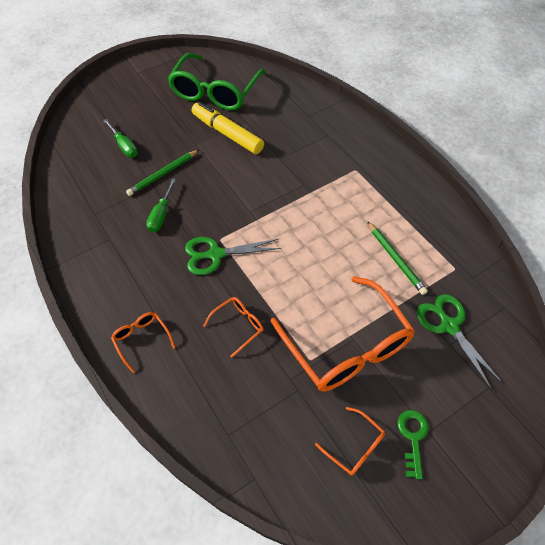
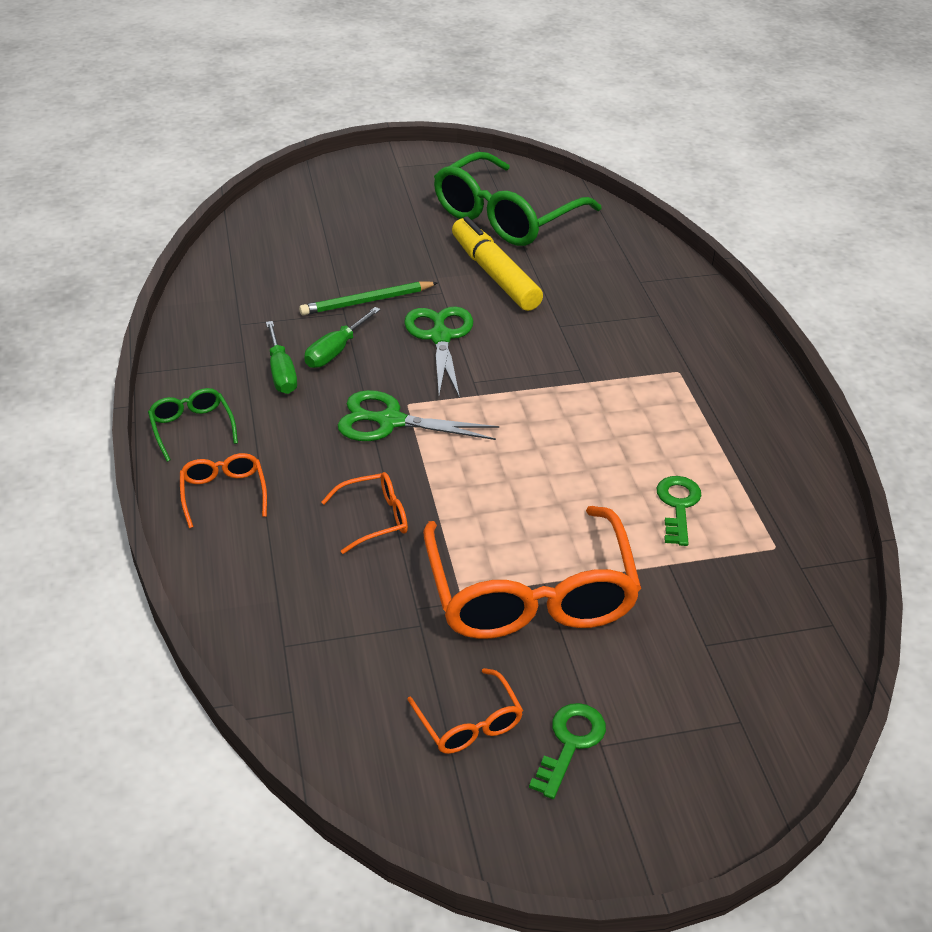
camera: 20 degrees right, 15 degrees down
green screwdriver [103,119,138,157] -> green screwdriver moved to [266,321,297,394]
green pencil [367,221,428,295] -> green key [657,476,701,546]
green scissors [417,294,503,389] -> green scissors moved to [404,306,473,398]
none -> green glasses [148,388,238,462]

